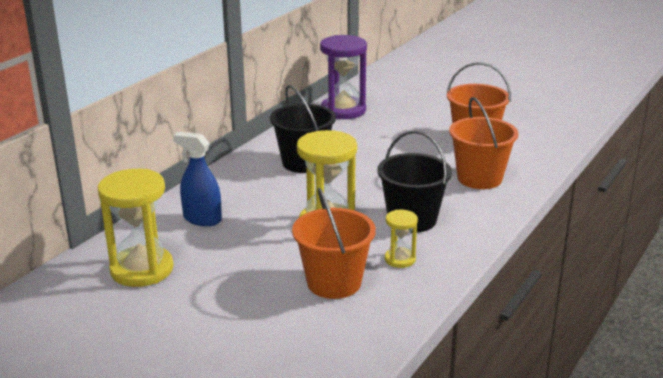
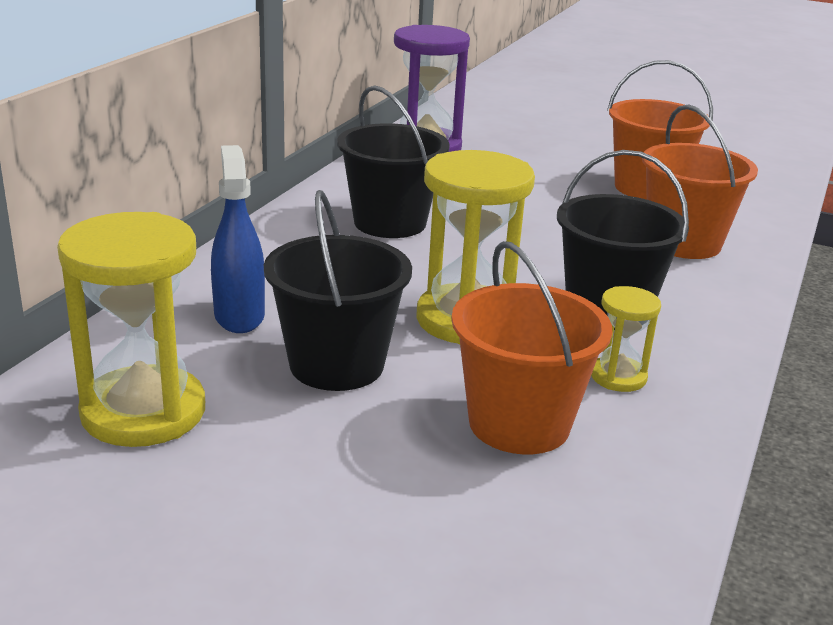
camera: 10 degrees left, 0 degrees up
blue spray bottle [173,132,222,226] -> blue spray bottle turned 60 degrees clockwise [211,145,265,333]
none -> black bucket [264,190,412,391]

